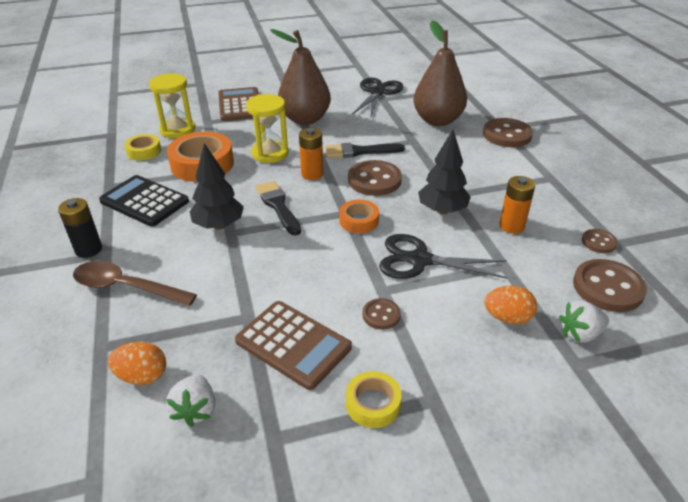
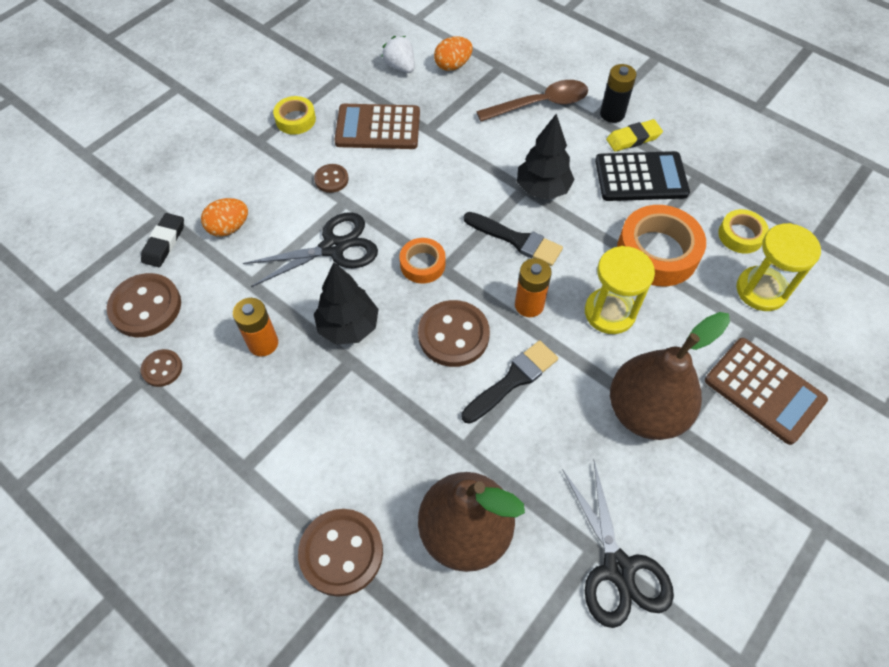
camera: 145 degrees right, 20 degrees up
white strawberry [559,301,609,343] -> black eraser [141,213,184,267]
none -> yellow eraser [606,119,663,152]

